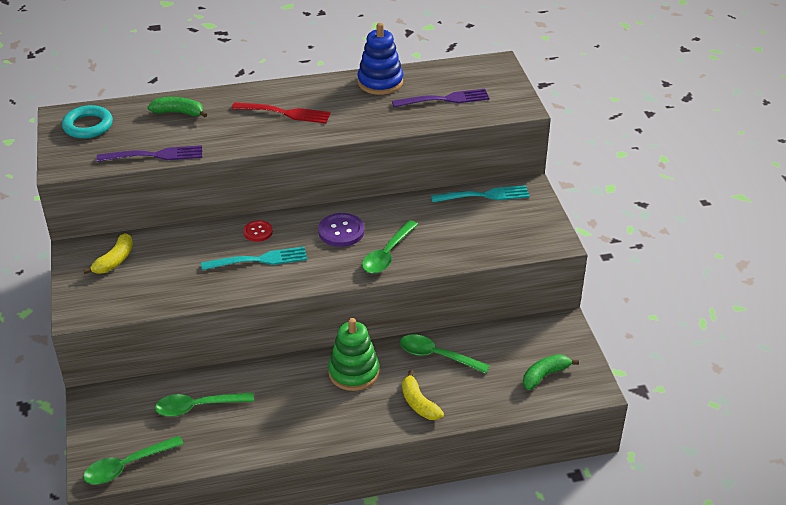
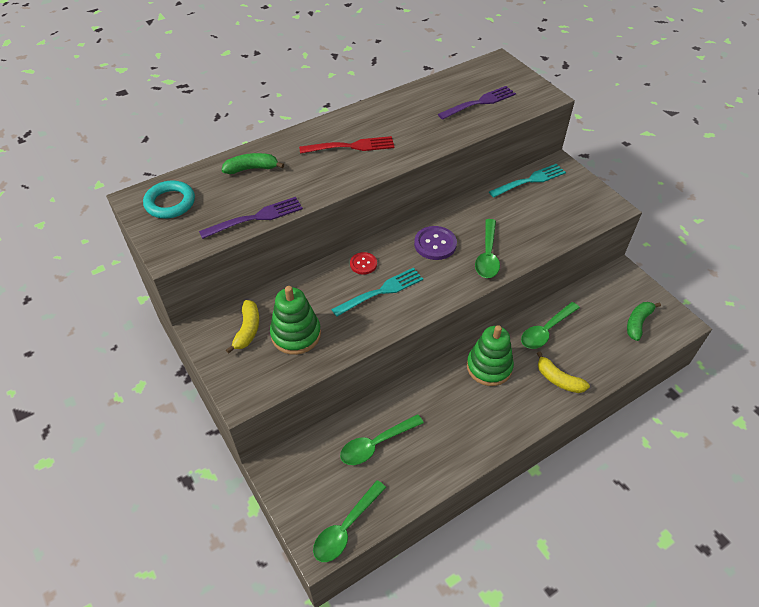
camera: 20 degrees left, 10 degrees up
blue stacking toy [357,23,403,95] -> none
green spoon [400,334,490,374] -> green spoon turned 45 degrees counterclockwise [521,302,580,349]
none -> green stacking toy [270,286,321,355]

